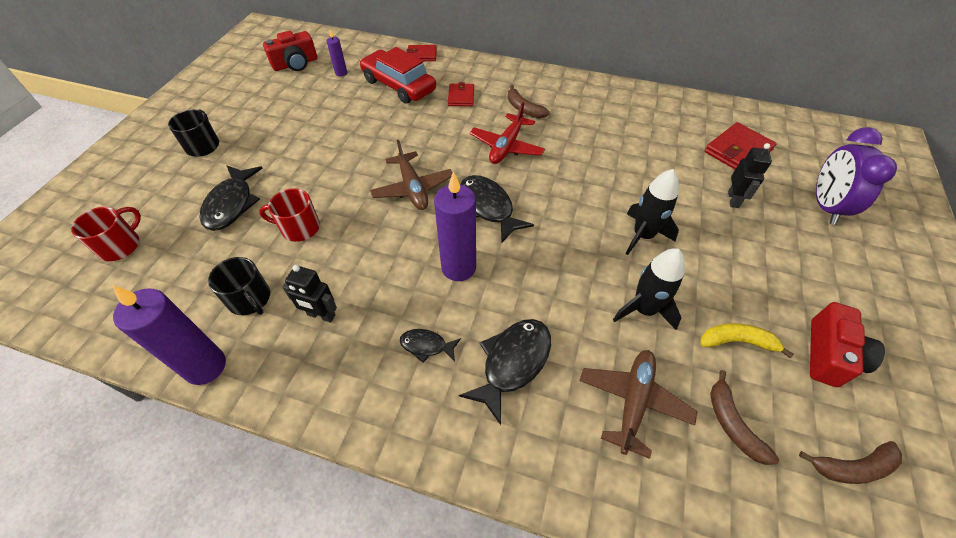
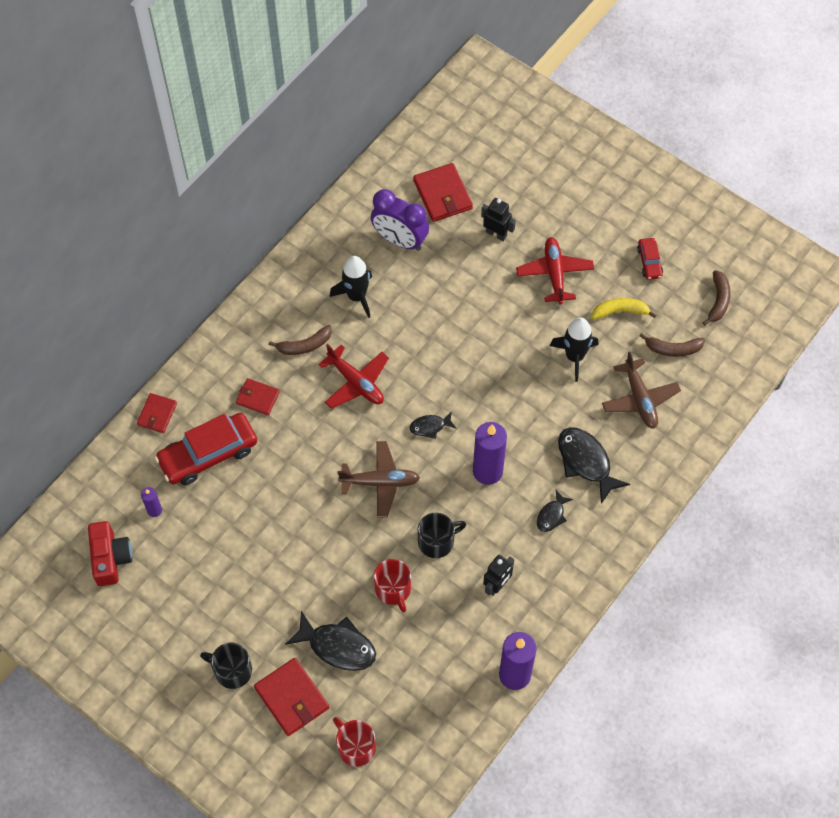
camera: 70 degrees left, 10 degrees up
black mug [208,257,270,315] -> black mug moved to [418,513,466,558]
red mug [259,188,320,242] -> red mug turned 45 degrees counterclockwise [374,559,411,613]
black fish [460,175,534,243] -> black fish [410,411,456,439], size x0.54
brown plane [579,350,697,459] -> brown plane turned 150 degrees counterclockwise [602,352,681,429]
black rocket [626,169,679,255] -> black rocket moved to [330,256,372,318]
yellow banana [700,323,794,358] -> yellow banana turned 60 degrees clockwise [592,298,656,319]
red camera [810,302,885,387] -> red car [637,238,663,280]
purple clock [816,127,897,225] -> purple clock moved to [371,189,429,251]
none -> red wallet [254,658,329,736]
none -> red plane [516,237,594,304]

